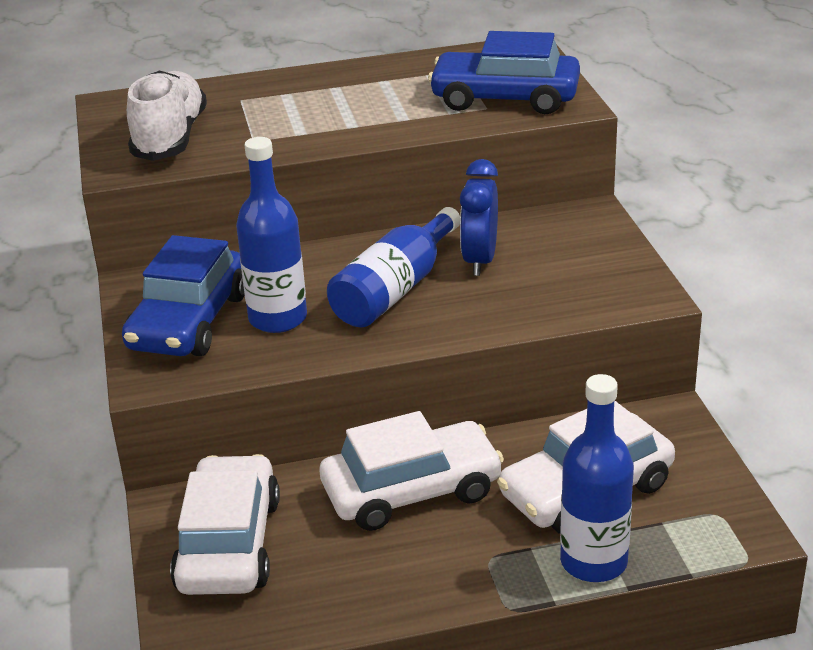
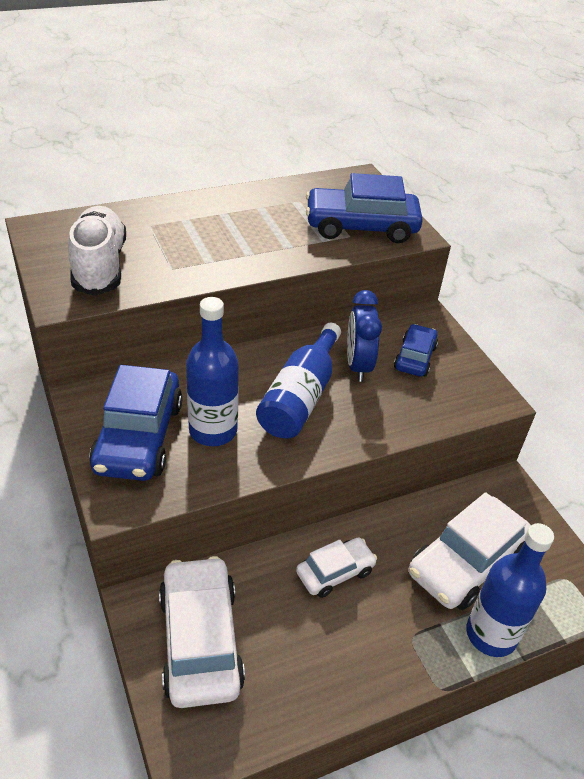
camera: 15 degrees left, 10 degrees up
white car [320,411,504,531] -> white car [296,537,377,598], size x0.57
none -> blue car [394,324,438,377]

